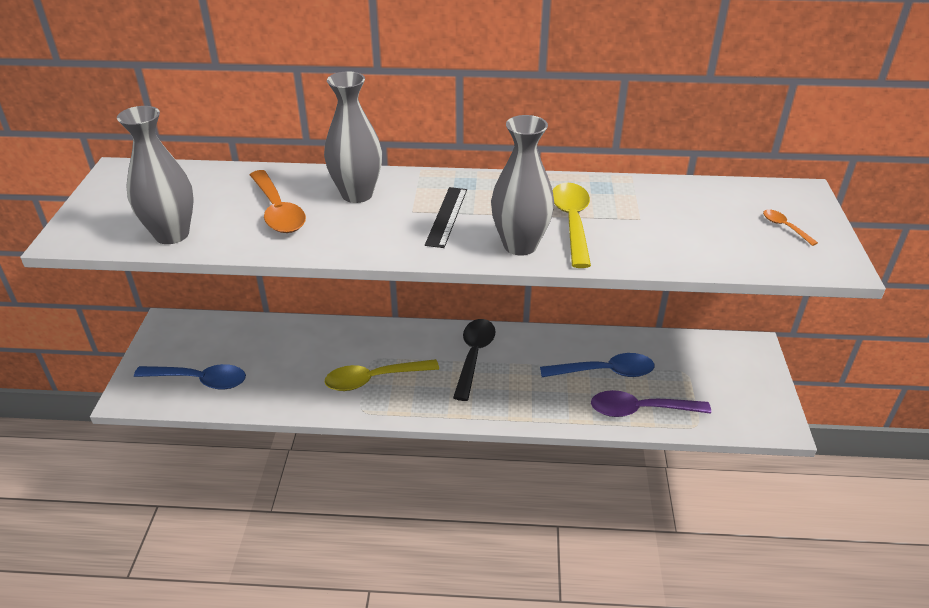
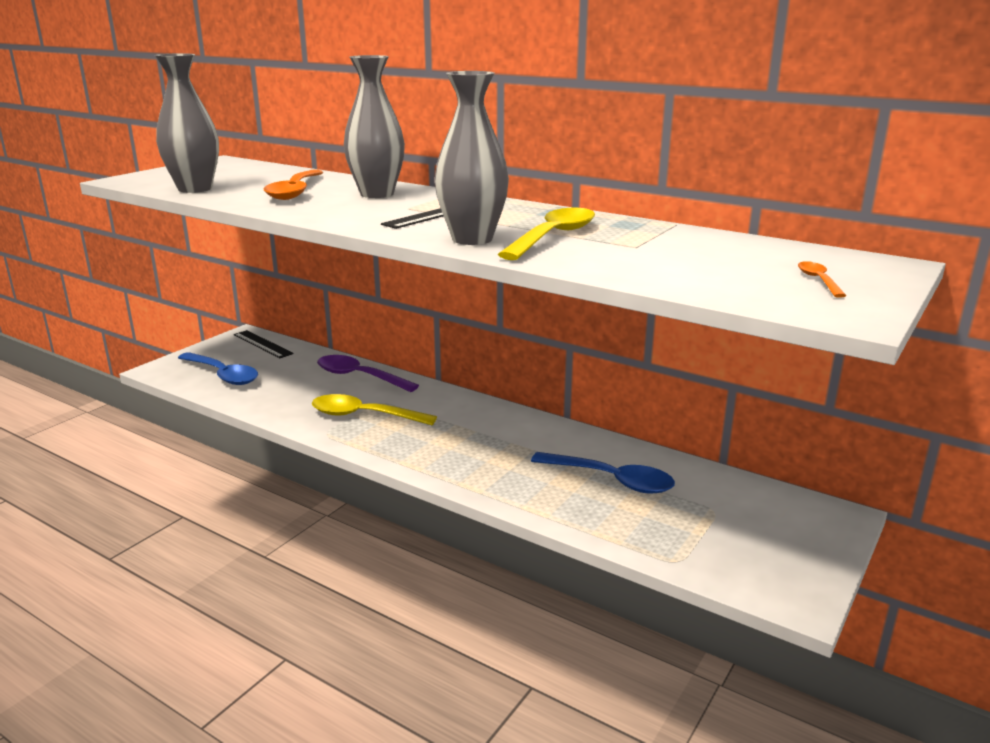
camera: 30 degrees right, 15 degrees down
black spoon [453,319,496,401] -> none
purple spoon [591,390,711,417] -> purple spoon moved to [317,355,419,392]
none -> black ruler [234,330,294,358]

